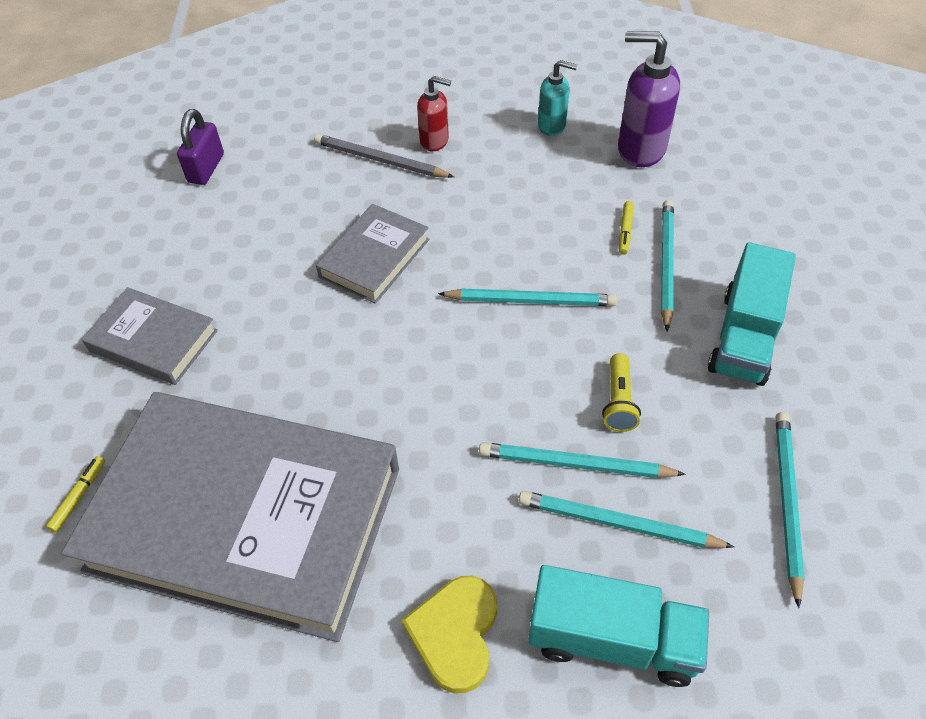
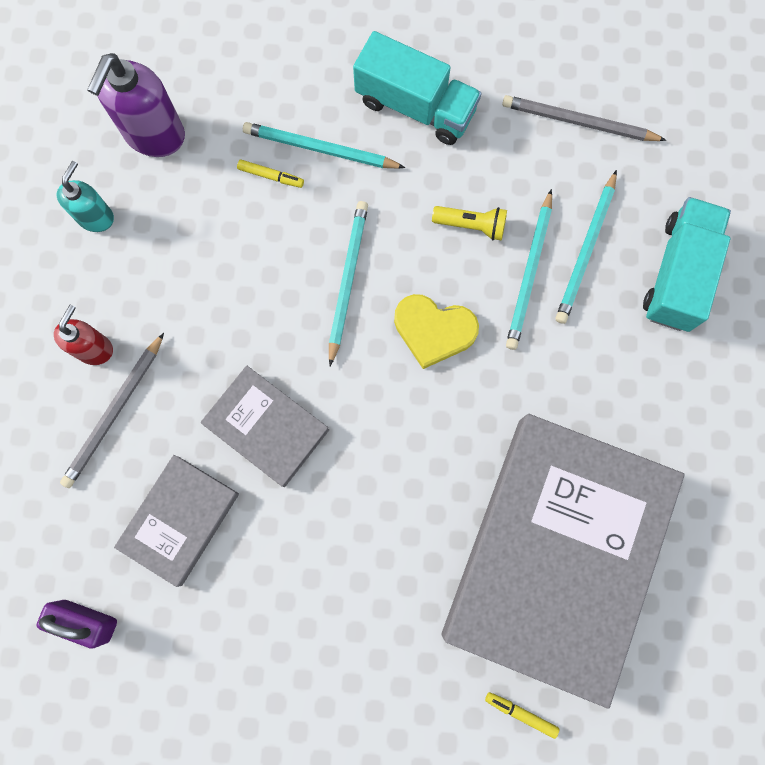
camera: 85 degrees left, 25 degrees up
grey book [82,287,218,385] -> grey book moved to [114,455,239,587]
yellow heart [402,576,497,693] -> yellow heart moved to [394,294,479,369]
turquoise pencil [776,412,805,608] -> grey pencil [502,95,667,141]

